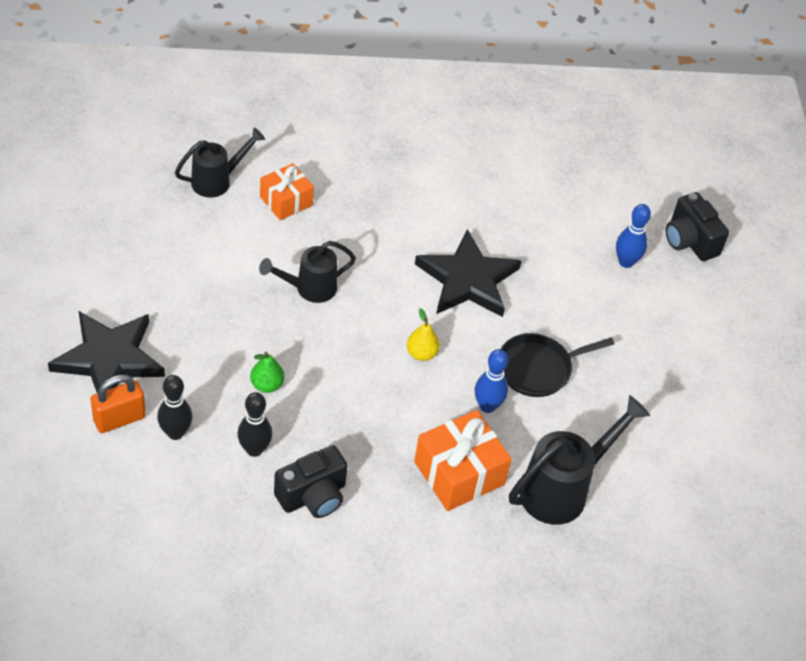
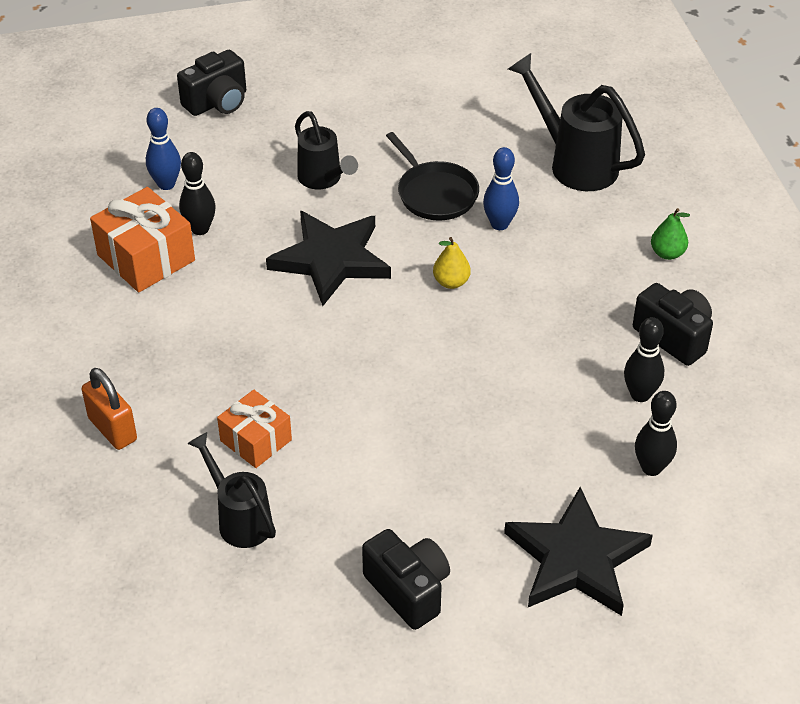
camera: 95 degrees left, 5 degrees down
orange padlock [90,374,146,433] -> orange padlock moved to [82,368,137,450]
green pear [250,352,284,393] -> green pear moved to [651,208,690,260]
black watering can [259,241,356,303] -> black watering can moved to [295,111,358,189]
orange gift [414,410,512,511] -> orange gift moved to [90,187,195,292]
blue bowling pin [616,204,651,268] -> blue bowling pin moved to [146,108,181,190]
none -> black bowling pin [179,152,216,235]
none -> black camera [362,529,450,630]

